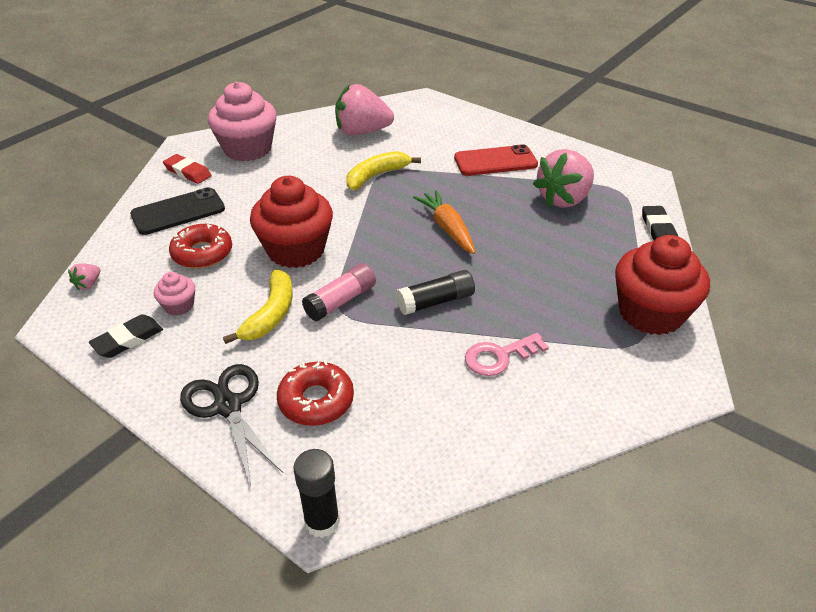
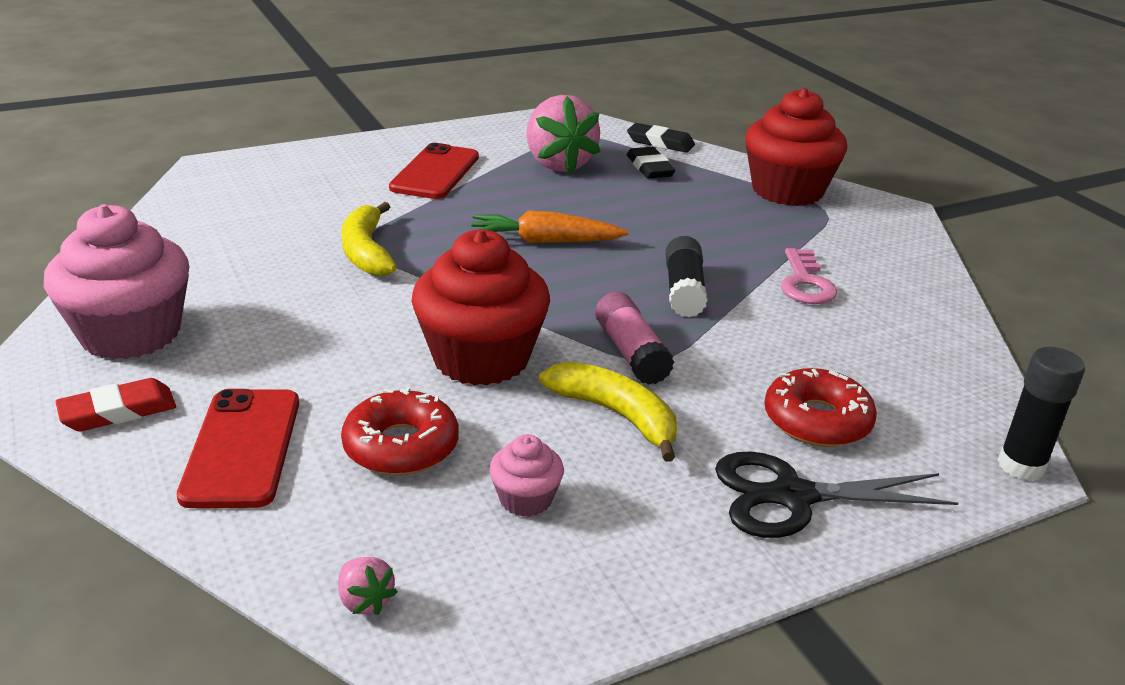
camera: 65 degrees left, 10 degrees down
black eraser [89,314,163,358] -> black eraser moved to [627,147,675,179]
black phone [130,187,225,235] -> red phone [177,389,299,508]
pink strawberry [335,84,394,135] -> none

